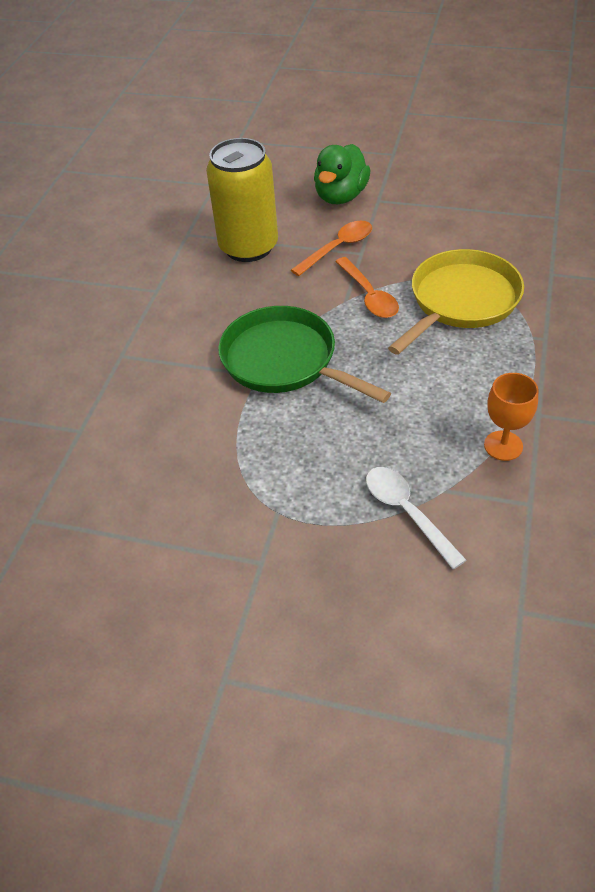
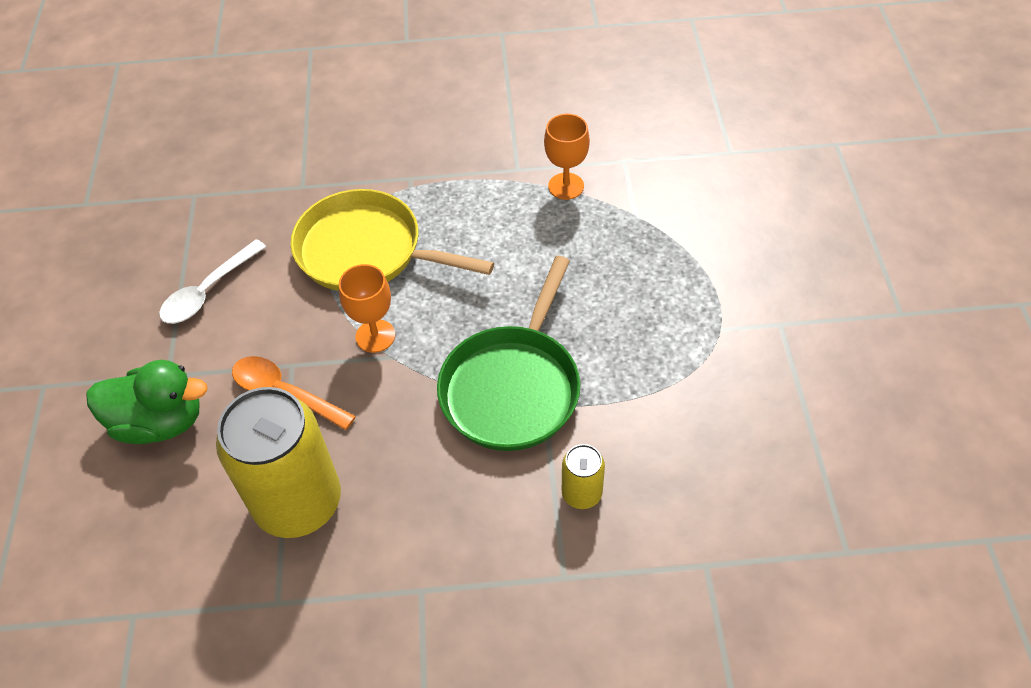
camera: 110 degrees left, 5 degrees up
orange spoon [335,257,399,318] -> orange goblet [339,264,395,353]
white spoon [366,467,466,569] -> white spoon moved to [159,239,266,324]
none -> yellow can [562,444,605,509]

